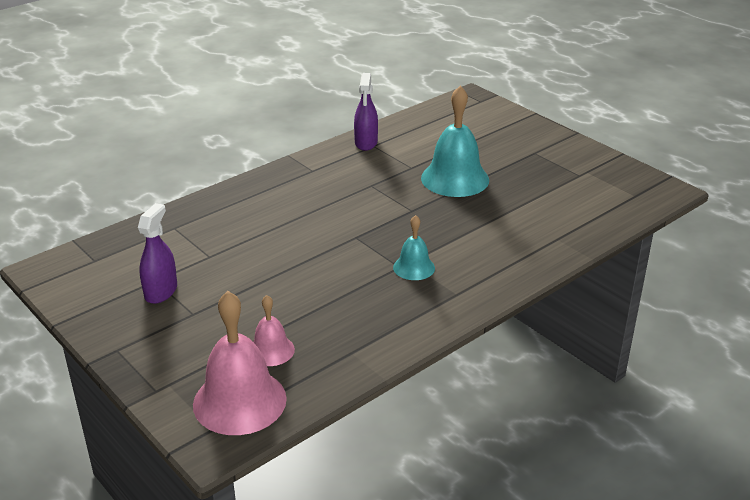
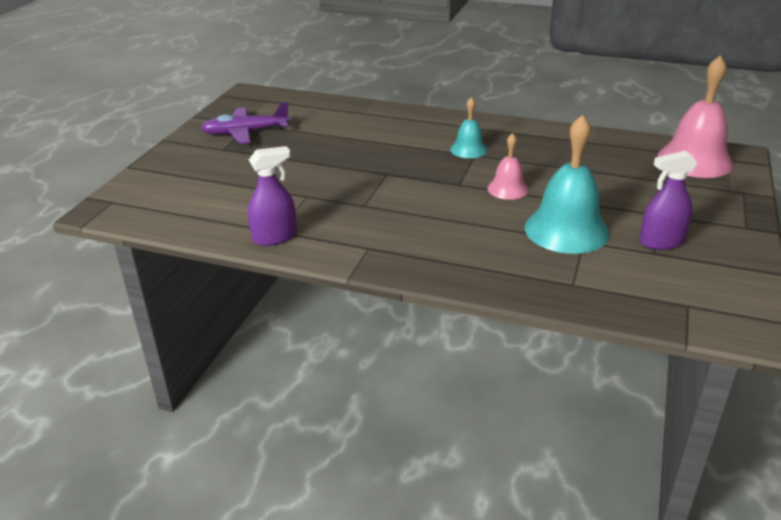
camera: 120 degrees left, 0 degrees up
pink bell [253,295,295,366] -> pink bell moved to [487,133,529,200]
turquoise bell [421,86,489,197] -> turquoise bell moved to [525,114,610,254]
none -> purple plane [201,102,290,144]

